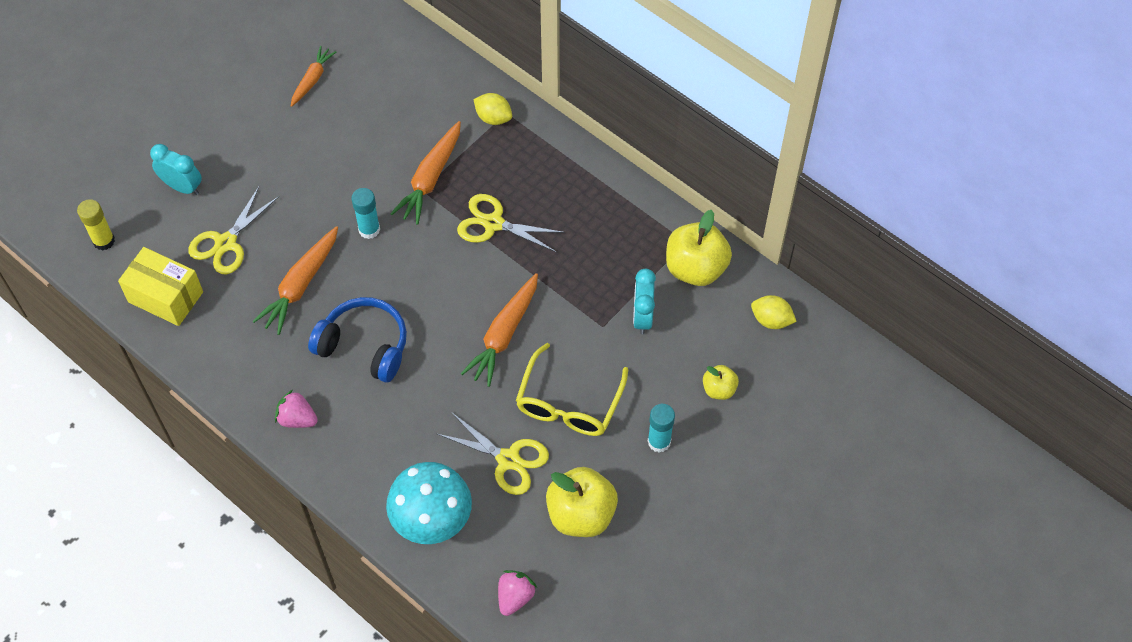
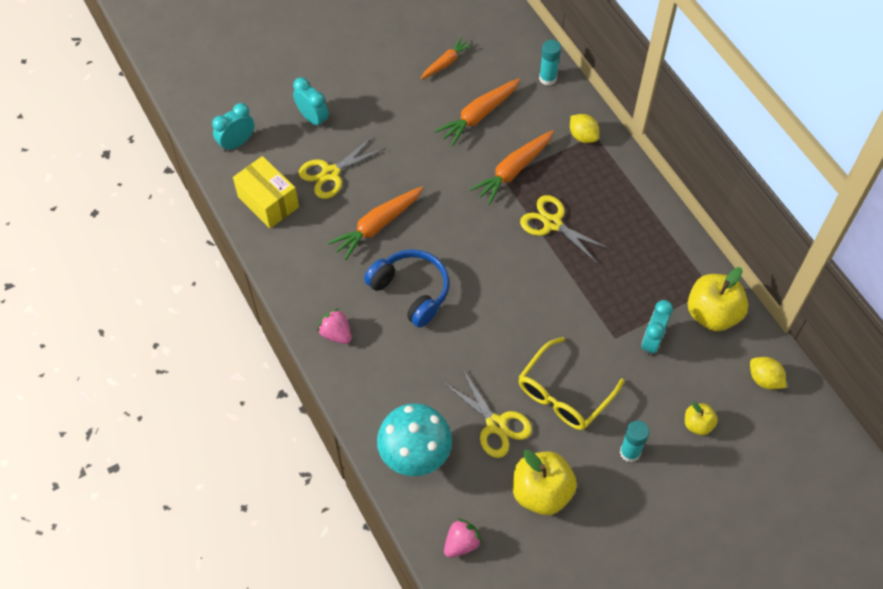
camera: 20 degrees right, 0 degrees up
yellow glue stick [77,199,115,251] -> turquoise clock [212,103,254,152]
turquoise glue stick [351,188,380,239] -> turquoise glue stick moved to [539,40,561,86]
orange carrot [461,273,538,387] -> orange carrot moved to [435,78,521,147]

